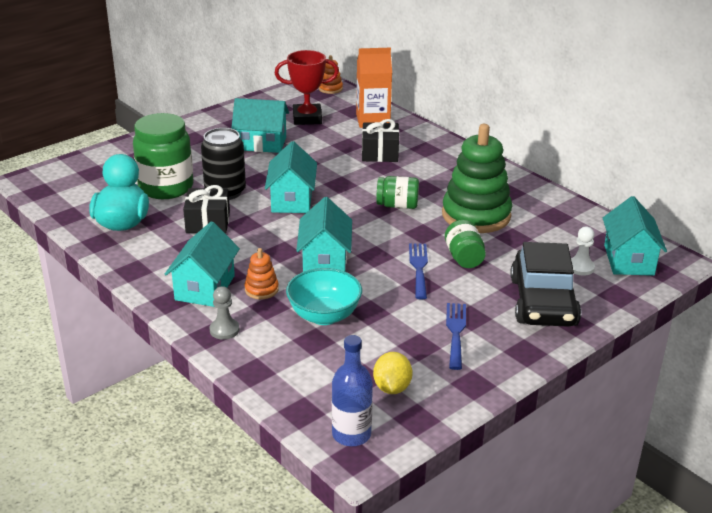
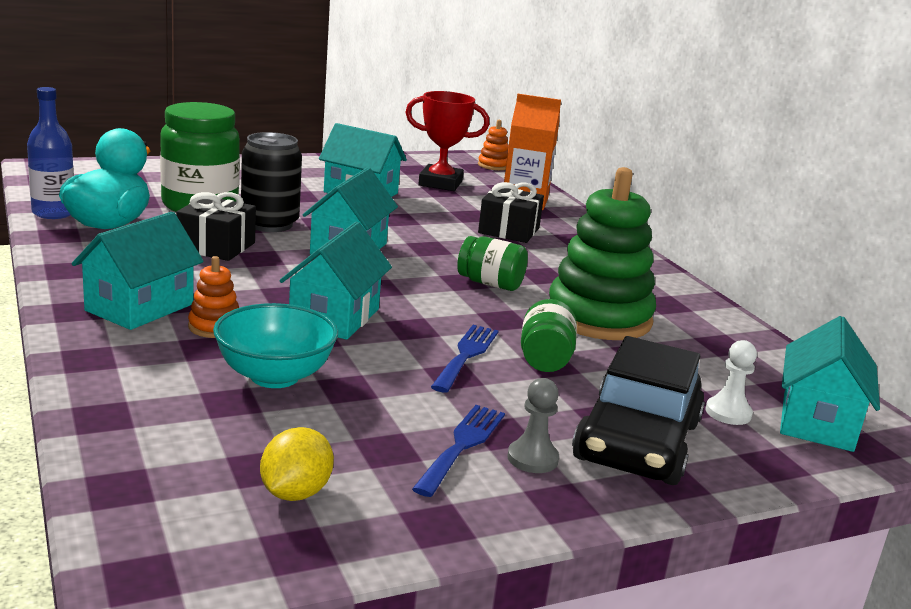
camera: 15 degrees right, 10 degrees down
grey pawn [210,286,240,340] -> grey pawn moved to [507,378,559,473]
blue bottle [332,335,373,446] -> blue bottle moved to [27,87,74,219]

